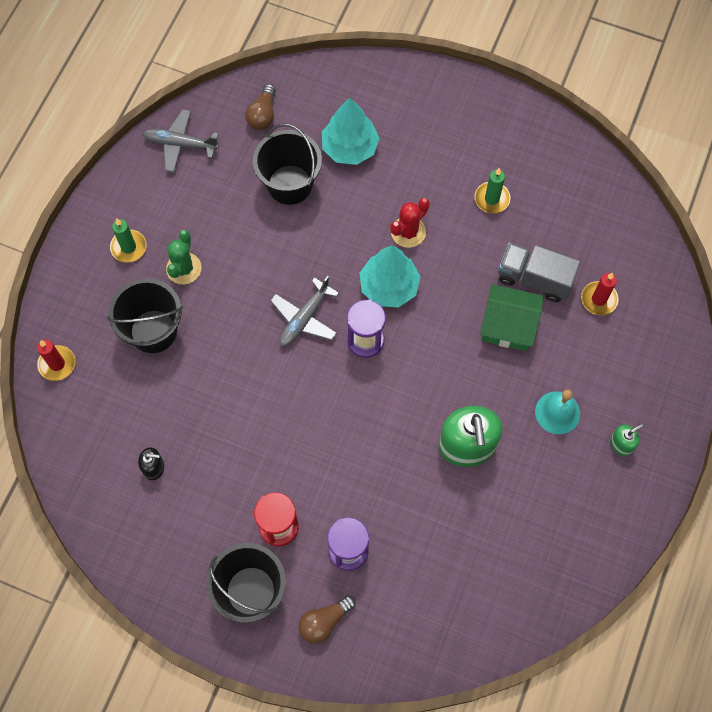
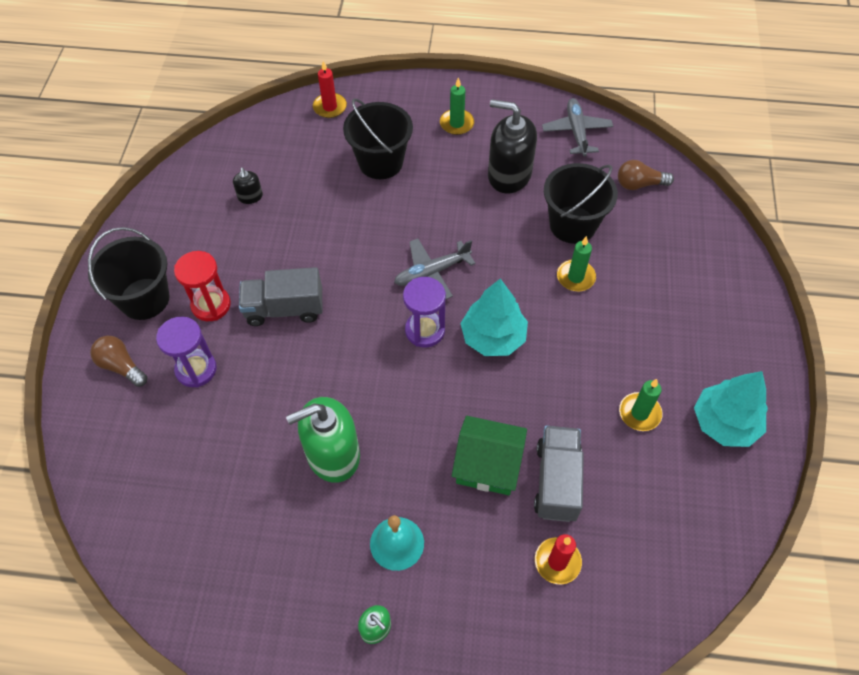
camera: 75 degrees right, 10 degrees down
green cactus [166,230,202,284] -> none
grey plane [270,276,339,346] -> grey plane turned 45 degrees counterclockwise [394,238,476,299]
turquoise tree [322,98,380,165] -> turquoise tree moved to [694,371,768,447]
red cactus [390,198,430,248] -> none
green house [480,284,543,351] -> green house turned 75 degrees counterclockwise [452,416,527,495]
none -> grey truck [239,267,323,326]
none -> black soap dispenser [488,99,537,193]
none -> green candle [557,236,596,291]

